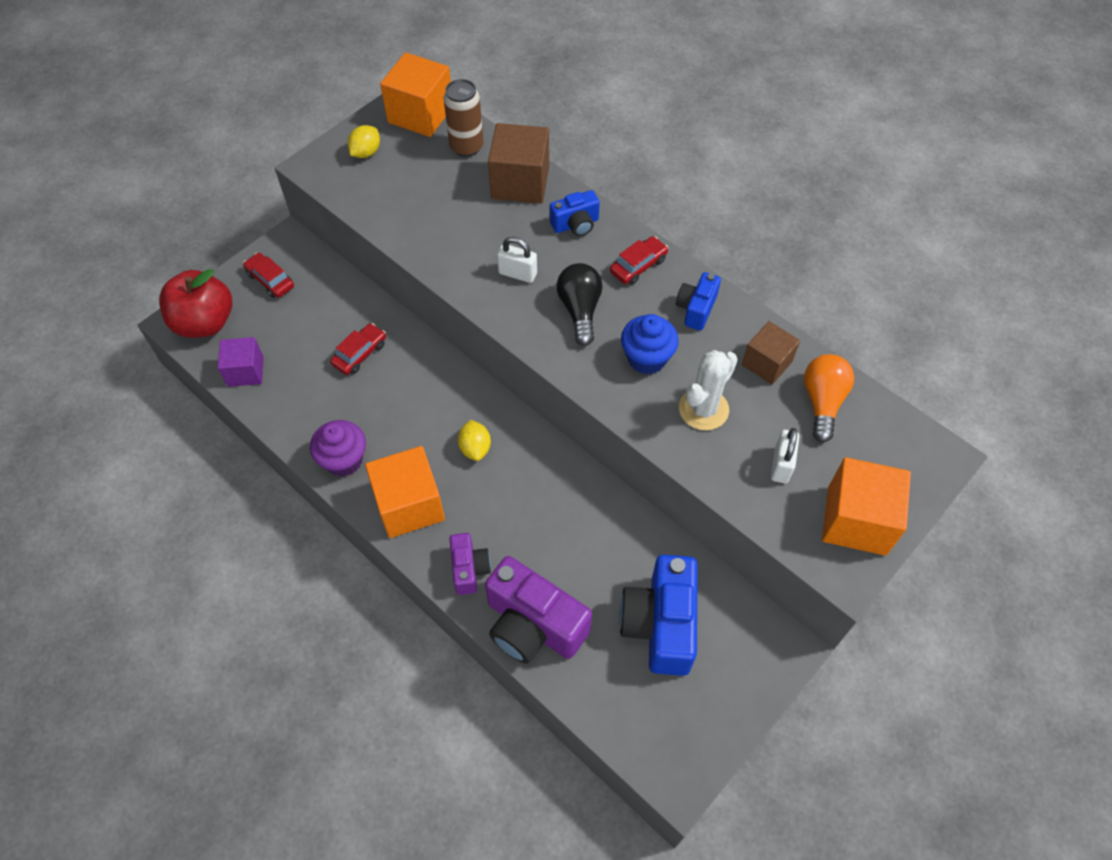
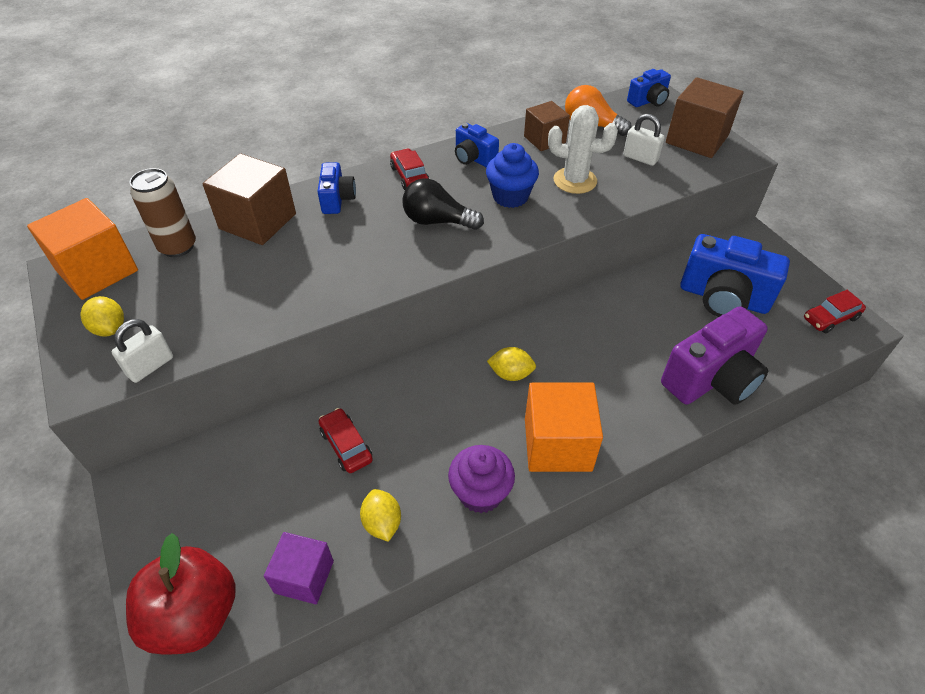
camera: 70 degrees left, 10 degrees down
red car [243,253,294,298] -> red car moved to [804,290,866,333]
purple camera [450,533,491,595] -> none
white padlock [497,237,537,283] -> white padlock moved to [112,319,173,383]
white cactus [679,350,738,430] -> white cactus turned 45 degrees counterclockwise [548,105,618,194]
orange cube [822,457,911,556] -> brown cube [666,77,744,158]
none -> yellow lemon [360,489,401,542]
none -> blue camera [627,69,671,107]

